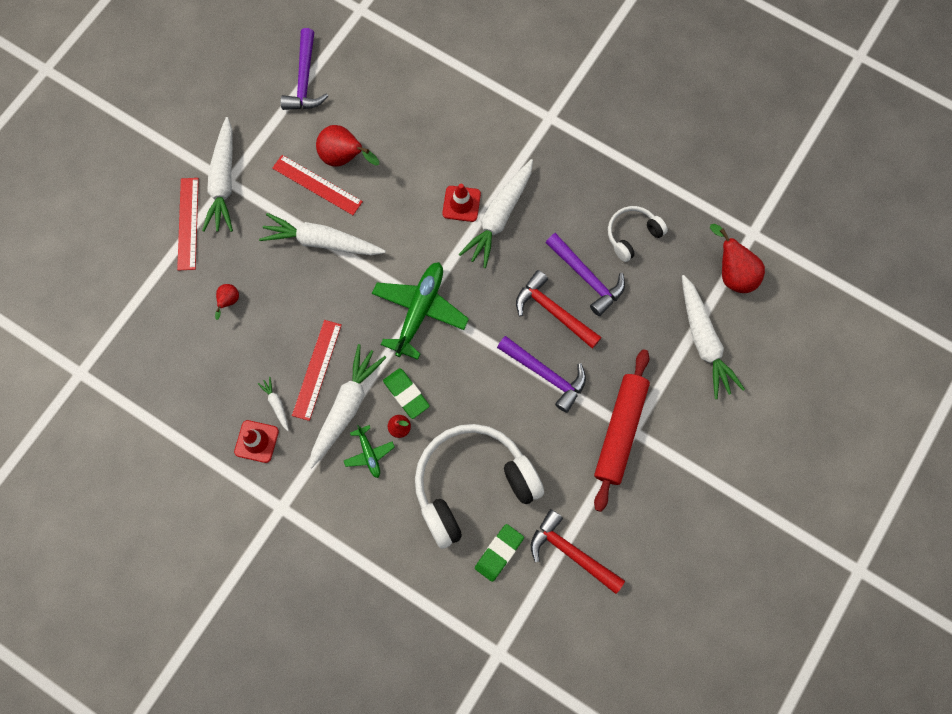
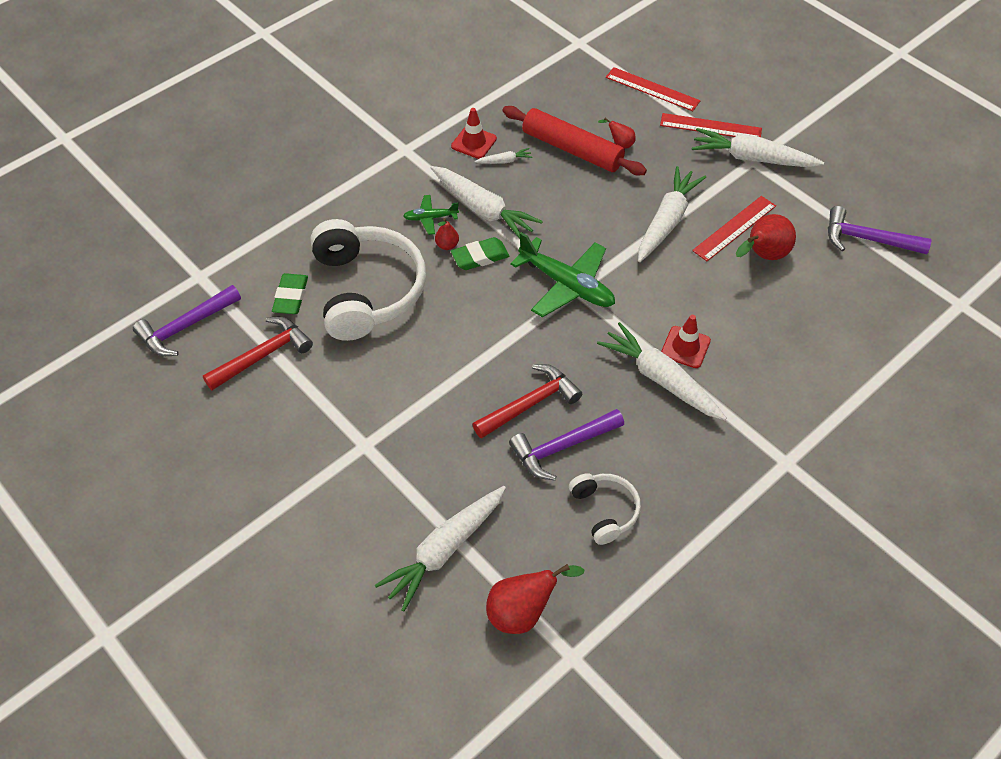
camera: 105 degrees right, 20 degrees down
red ruler [292,320,342,421] -> red ruler moved to [606,67,701,111]
green eraser [475,524,524,582] -> green eraser turned 45 degrees clockwise [272,273,308,314]
purple hammer [497,336,586,413] -> purple hammer moved to [133,285,241,356]
red rolling pin [594,349,650,512] -> red rolling pin moved to [503,106,647,175]
white carrot [682,275,745,399] -> white carrot turned 45 degrees counterclockwise [375,486,506,611]

